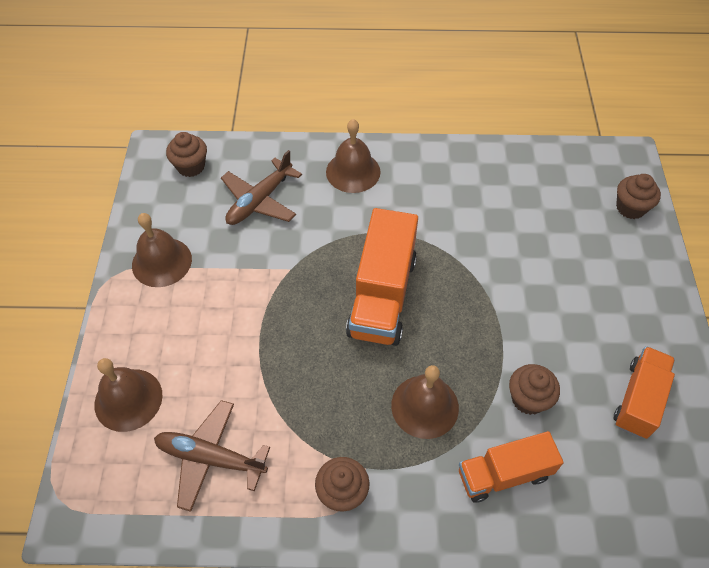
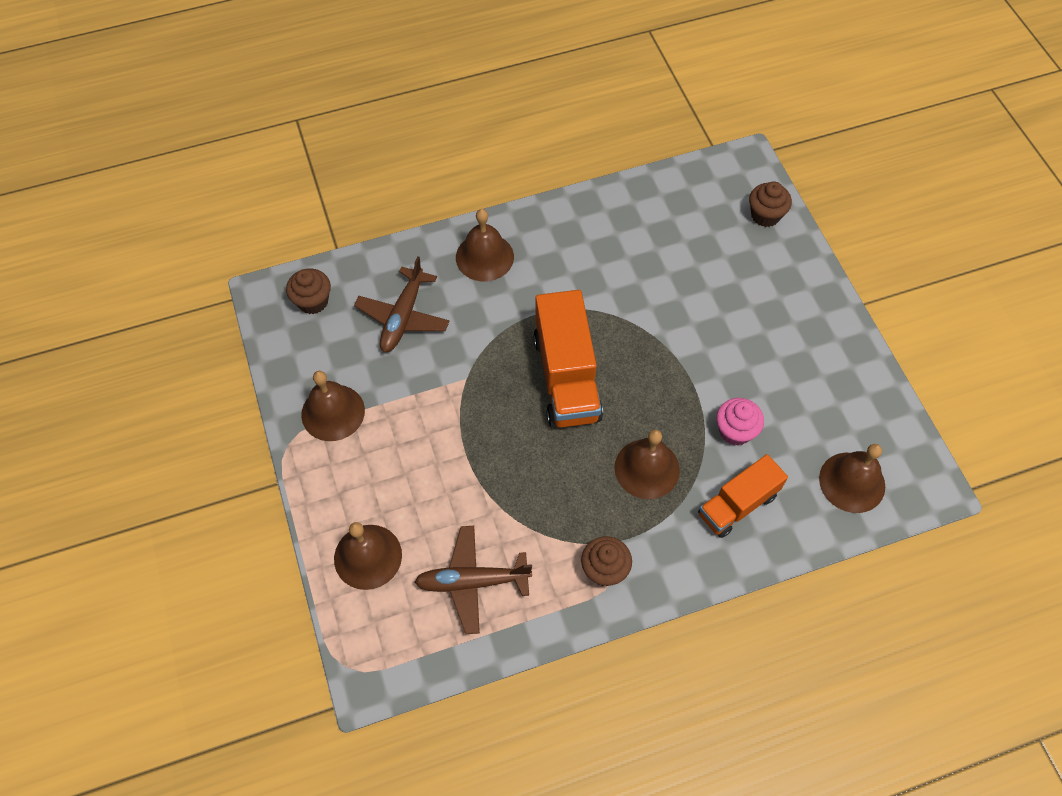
camera: 20 degrees left, 5 degrees up
brown cupcake [509,364,560,415] -> pink cupcake [716,398,764,446]
orange truck [614,346,675,439] -> none
none -> brown bell [819,444,885,513]

